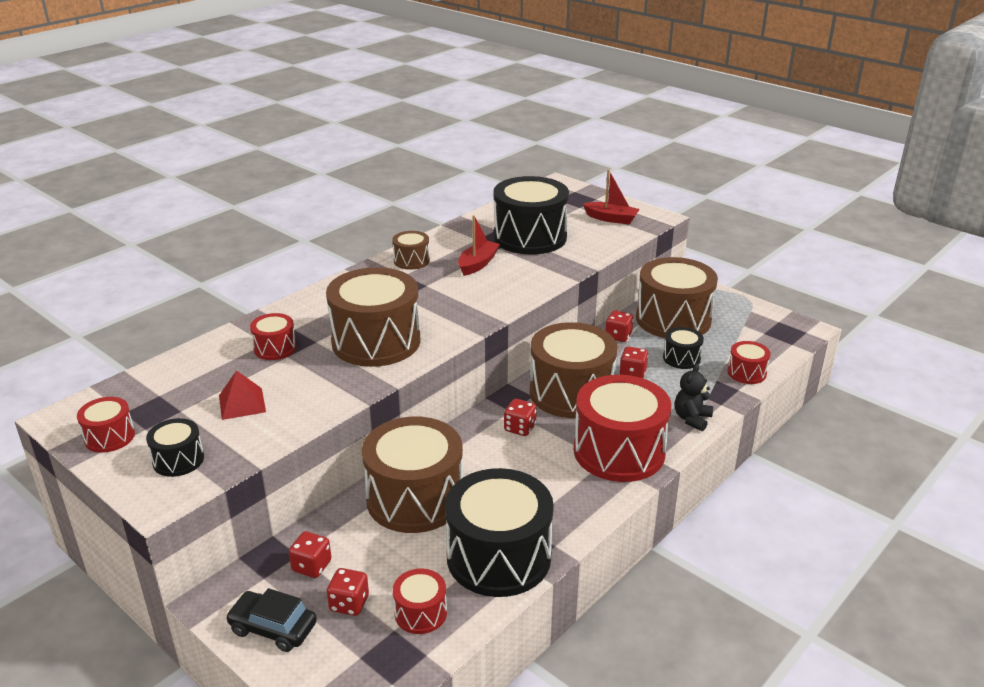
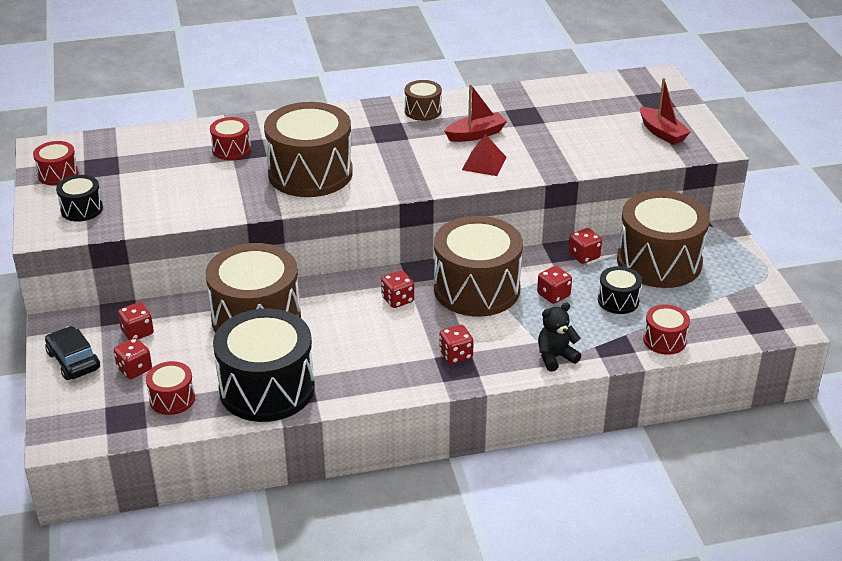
camera: 35 degrees right, 5 degrees up
red pyramid [219,370,266,420] -> red pyramid moved to [462,134,507,176]
black drum [493,176,569,255] -> none
red drum [574,375,671,482] -> red dice [439,325,474,364]

